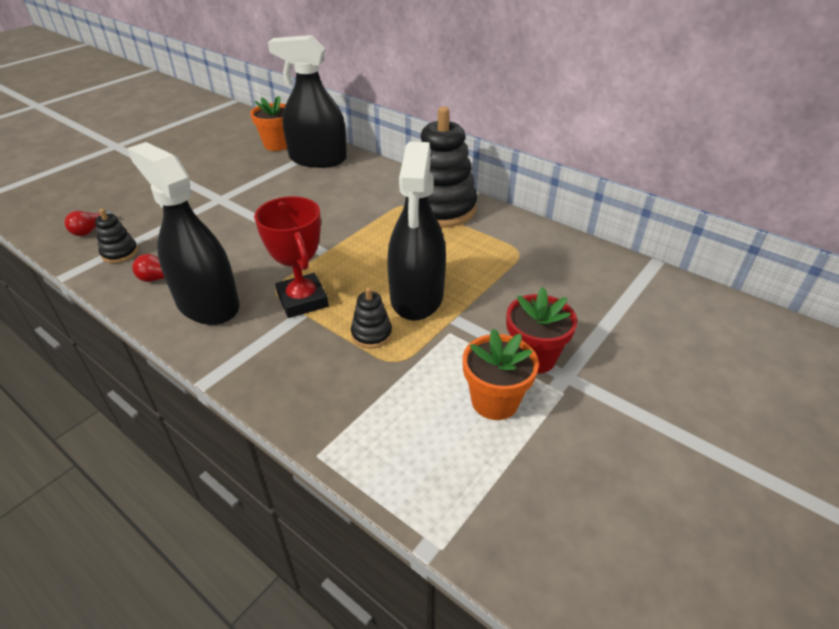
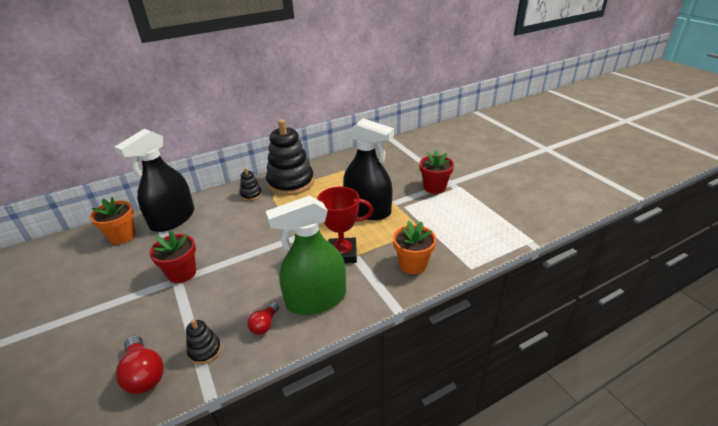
camera: 65 degrees left, 5 degrees down
red light bulb [64,211,112,236] -> red light bulb [116,335,164,394], size x1.63
black spray bottle [127,142,239,325] -> green spray bottle [266,195,346,315]
black stacking toy [351,287,392,348] -> black stacking toy moved to [240,168,262,201]
orange flower pot [463,329,539,420] -> orange flower pot moved to [393,221,436,274]
none -> red flower pot [150,231,196,283]

